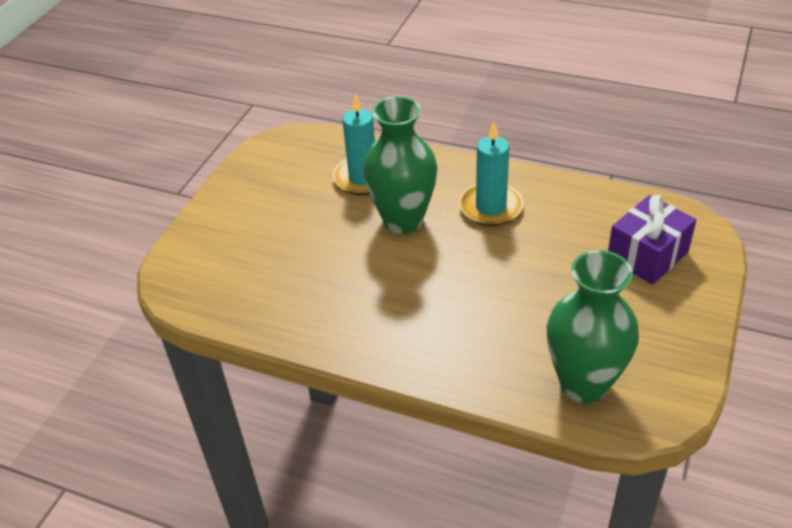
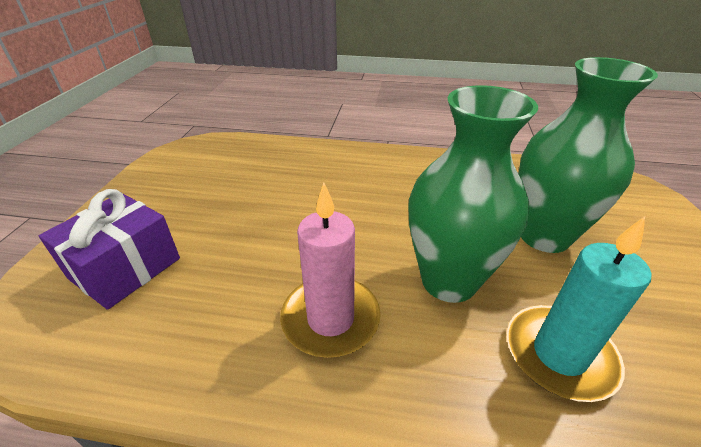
camera: 165 degrees right, 5 degrees down
turquoise candle [459,121,523,226] -> pink candle [280,182,381,358]
green vase [547,250,639,403] -> green vase moved to [519,57,658,253]

